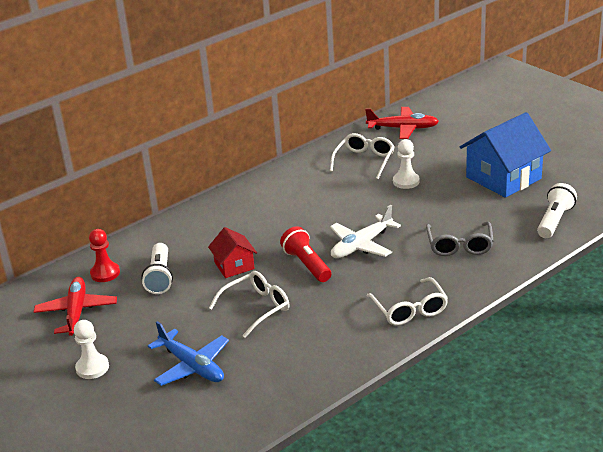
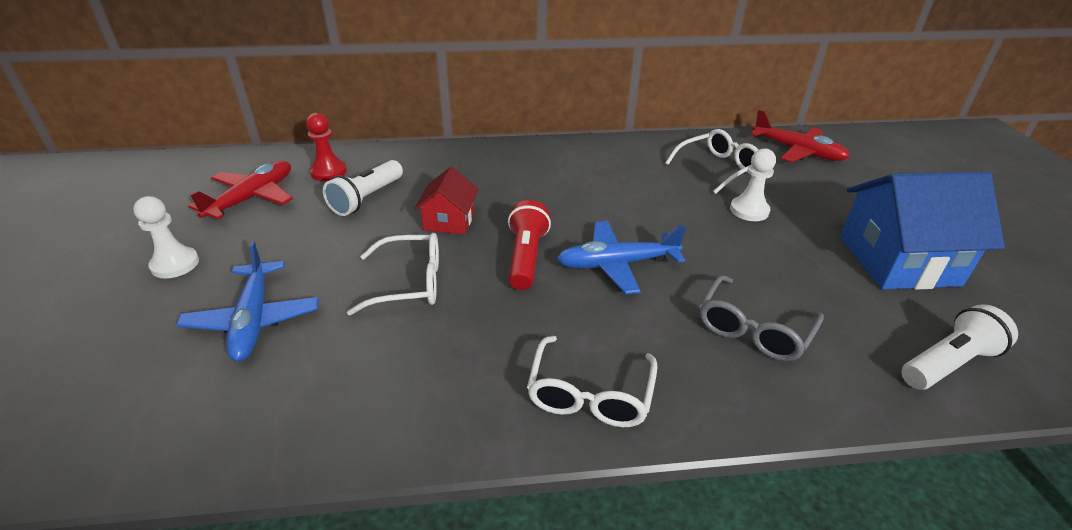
camera: 30 degrees right, 5 degrees up
white plane [330,205,401,258] -> blue plane [557,221,686,294]

